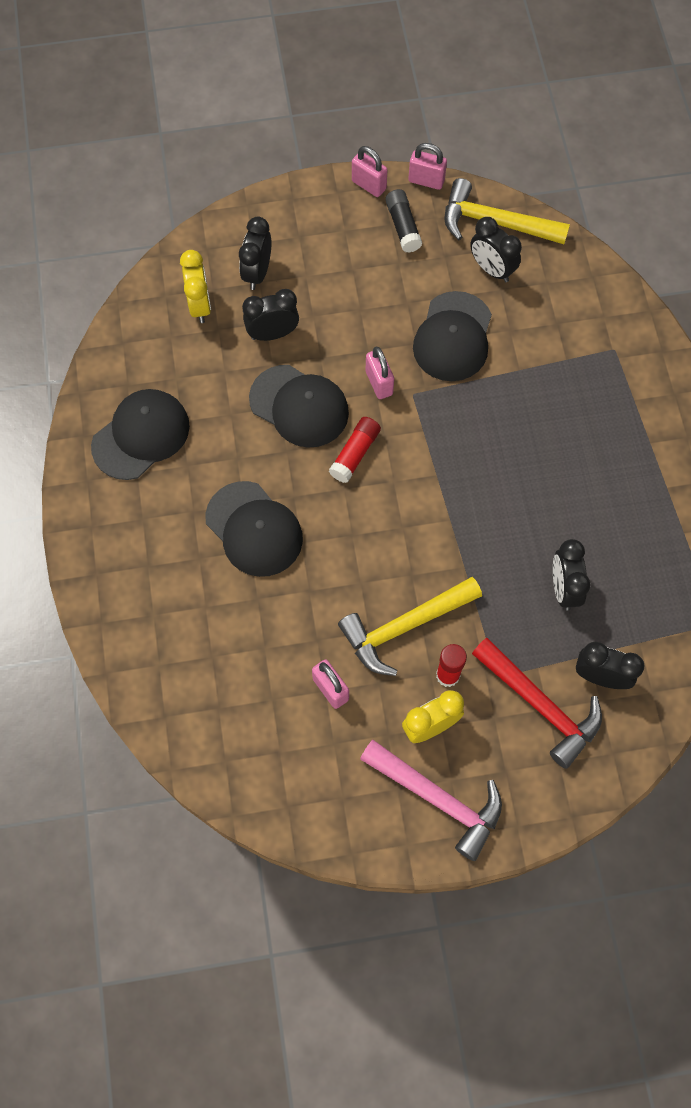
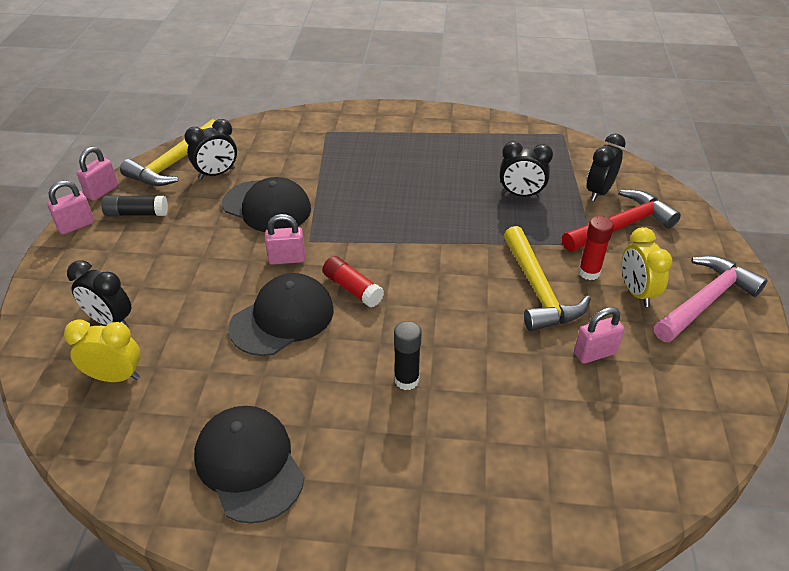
camera: 75 degrees left, 25 degrees down
black cap [205,481,303,577] -> black glue stick [394,321,422,390]
black clock [242,289,299,341] -> none

